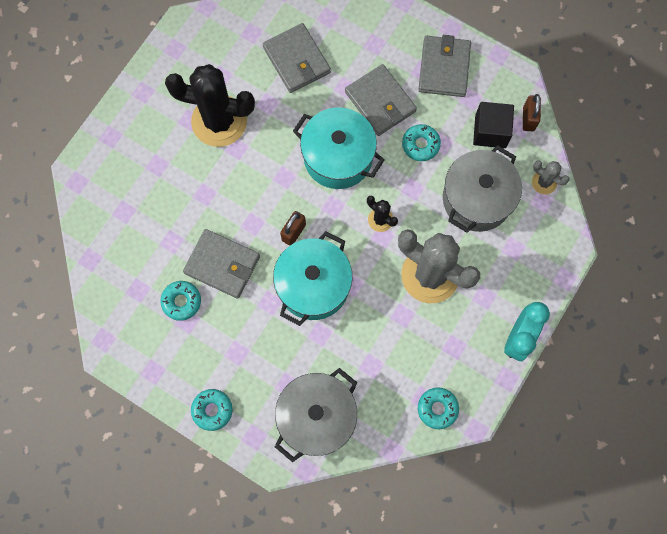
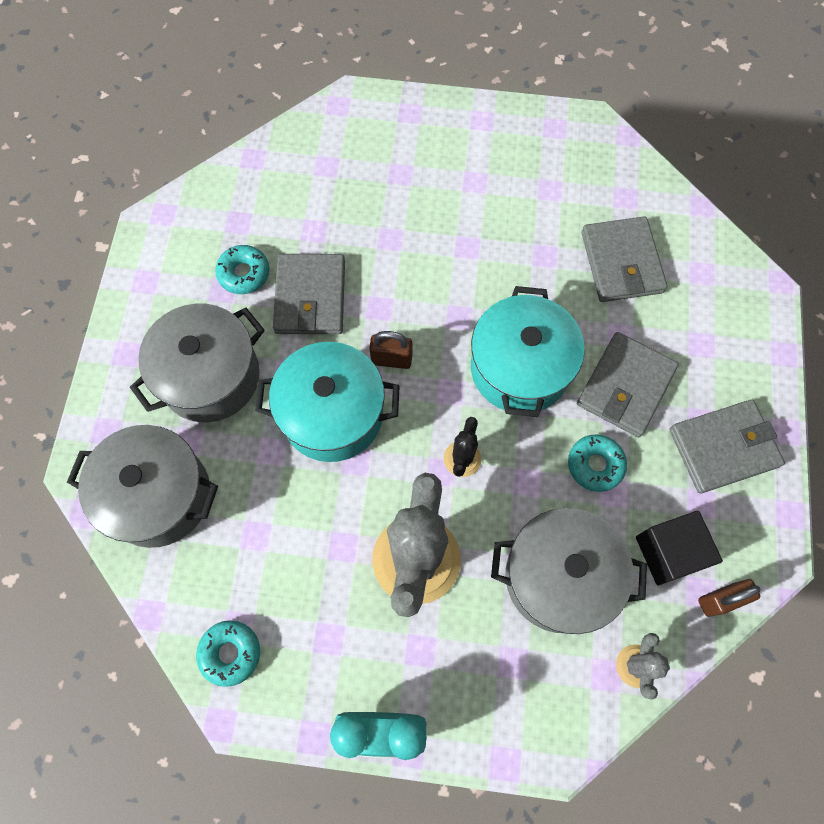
camera: 65 degrees right, 5 degrees down
black cactus [165,64,255,147] -> none
turquoise donut [191,389,233,431] -> none
grey wallet [263,23,331,93] -> grey wallet turned 45 degrees counterclockwise [581,216,667,302]
none -> grey pot [130,303,265,422]

